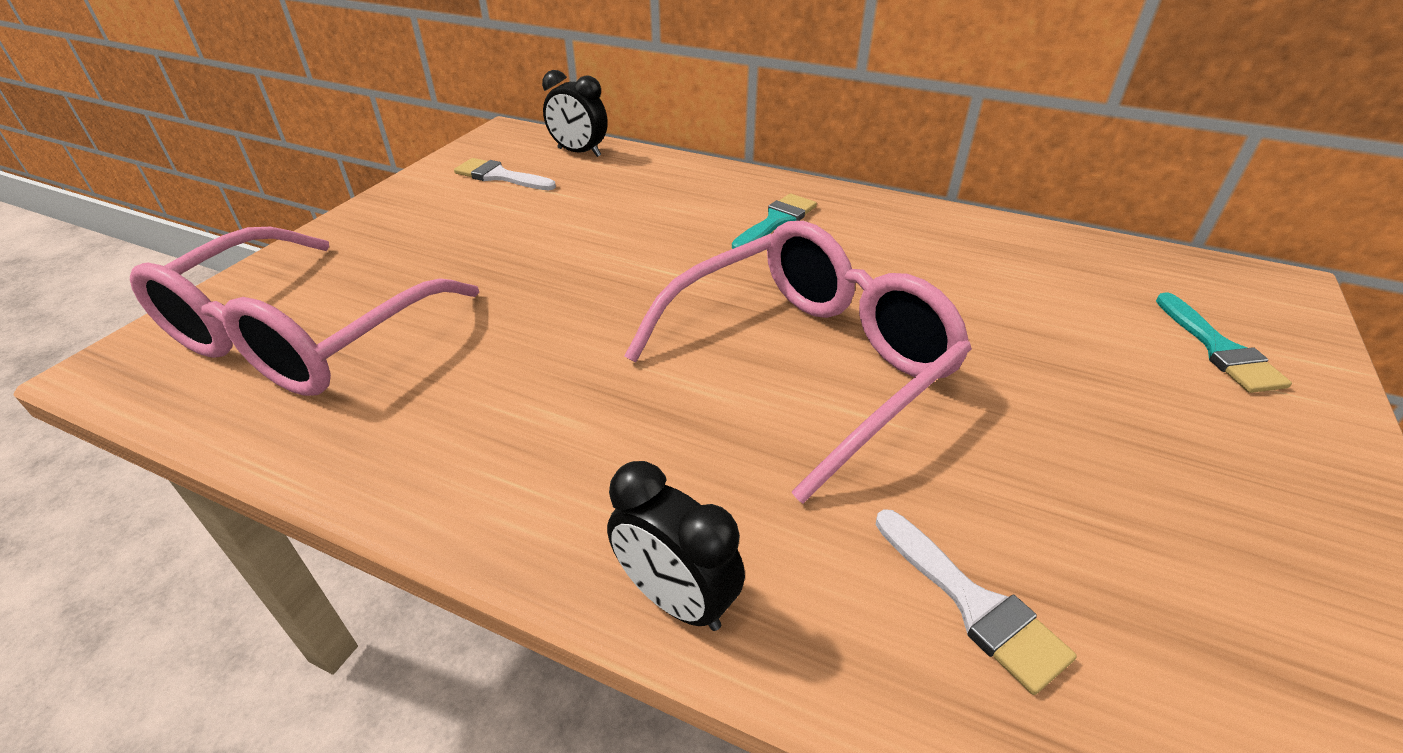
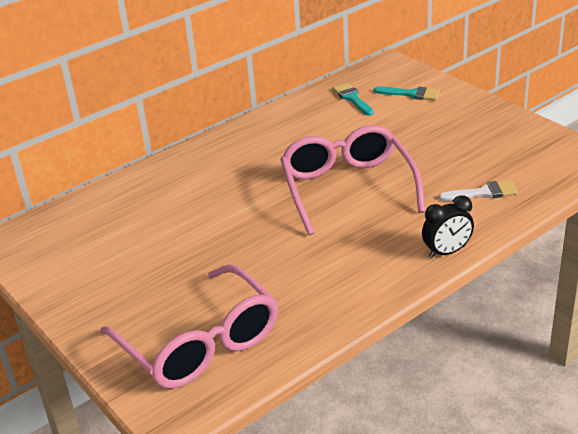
camera: 60 degrees left, 5 degrees down
white brush [454,158,556,190] -> none
black clock [542,70,608,157] -> none
turquoise brush [732,193,817,249] -> turquoise brush moved to [333,83,374,116]

